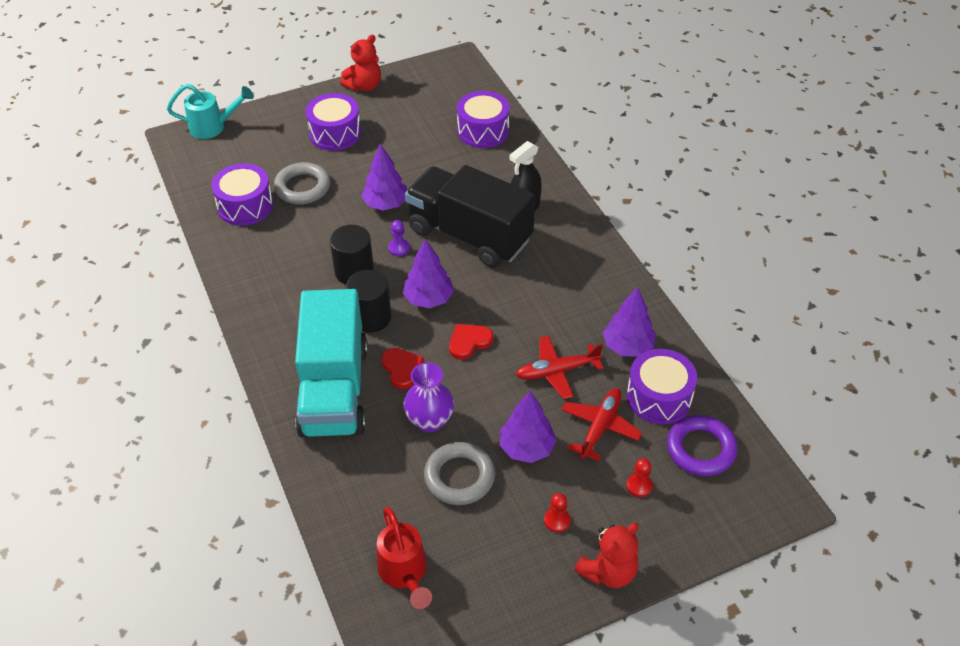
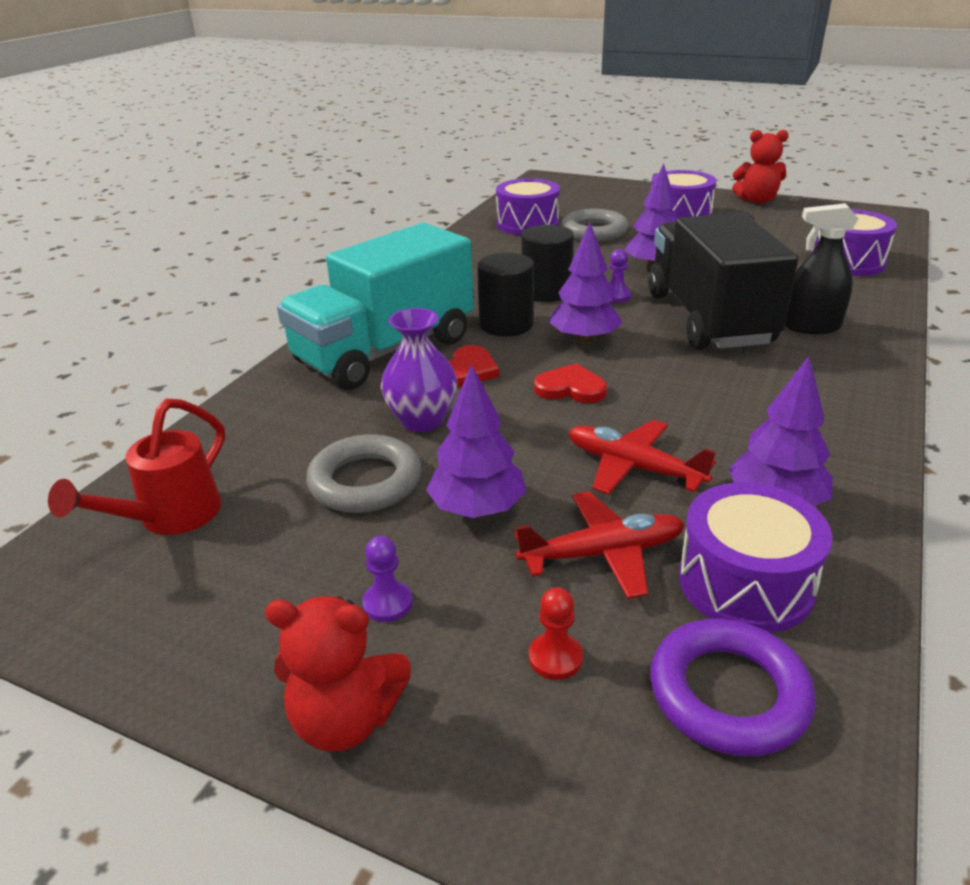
camera: 50 degrees right, 15 degrees down
turquoise watering can [167,84,254,139] -> none
red pawn [544,493,571,532] -> purple pawn [362,536,413,622]

